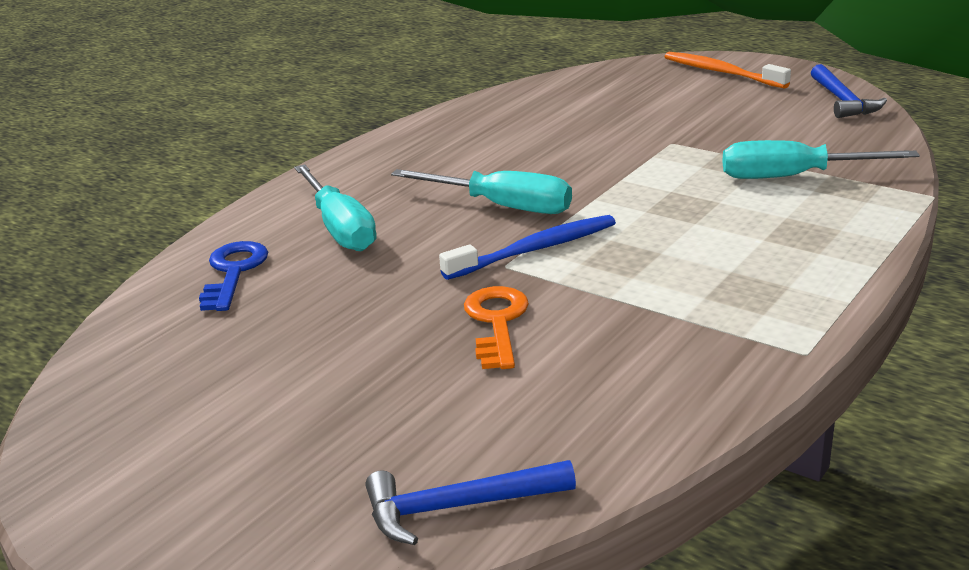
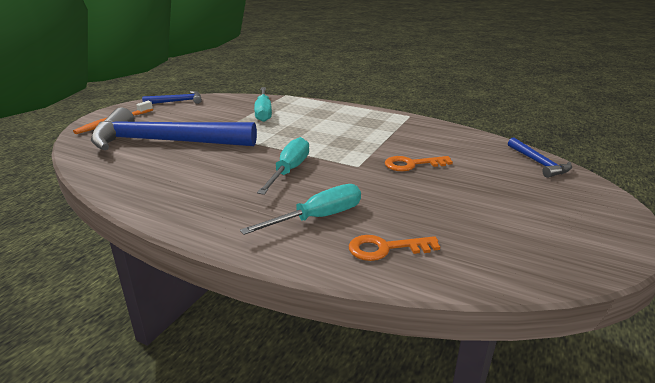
camera: 100 degrees left, 0 degrees up
blue key [199,241,268,311] -> orange key [349,235,440,261]
blue toothbrush [439,215,616,280] -> none
none -> blue hammer [91,107,257,150]

